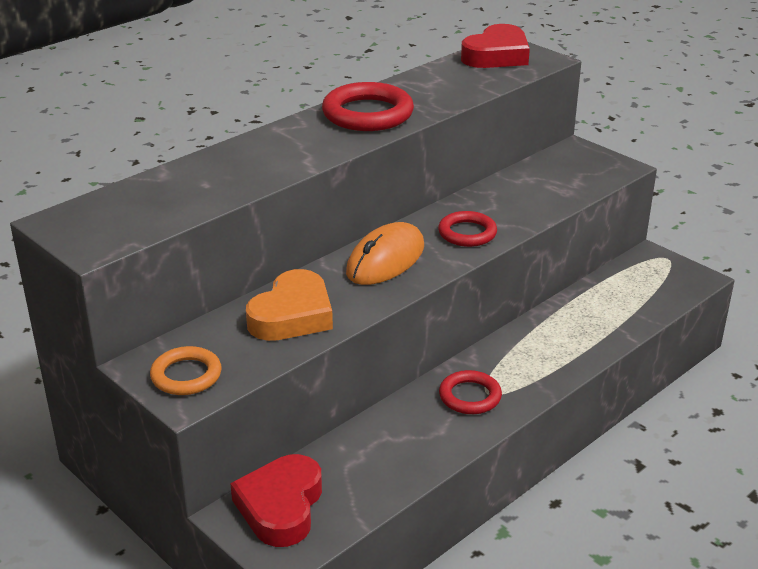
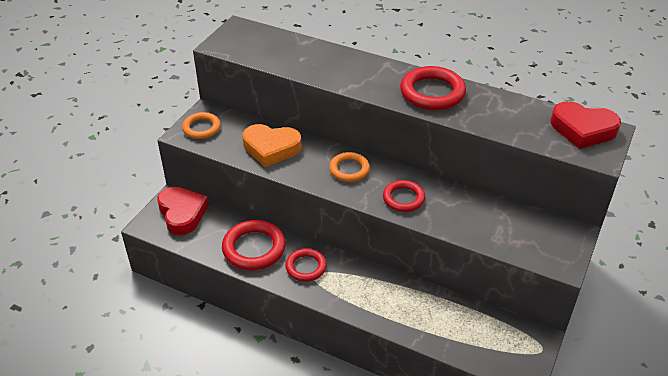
camera: 70 degrees right, 10 degrees up
red heart [230,454,322,547] -> red heart turned 75 degrees clockwise [157,187,209,235]
orange mouse [346,222,424,285] -> orange ring [329,152,370,182]
none -> red ring [222,220,286,270]

